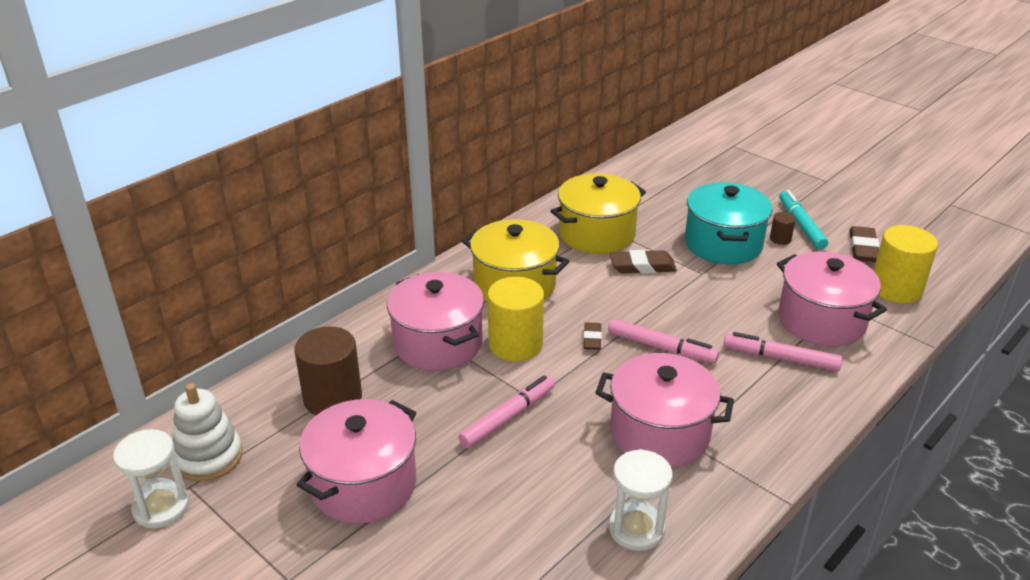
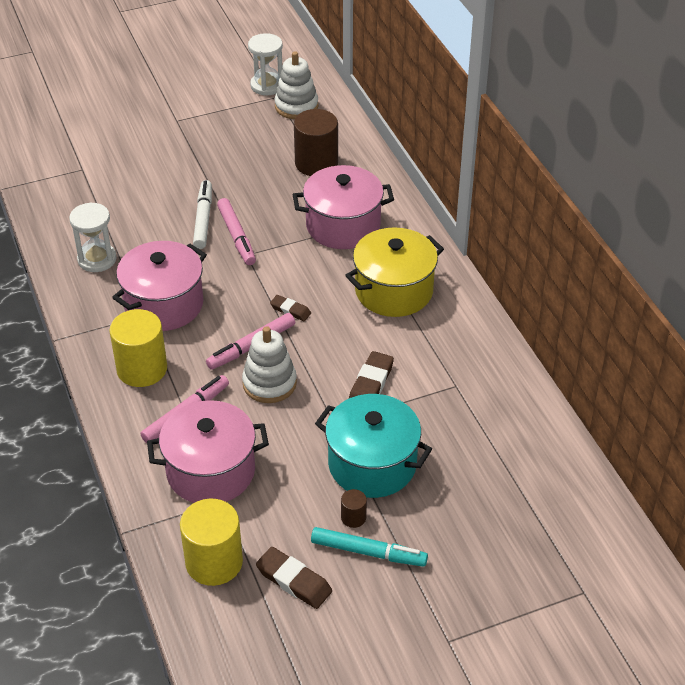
camera: 115 degrees right, 10 degrees up
pink pot [297,399,416,524] -> none
yellow cylinder [488,277,544,361] -> yellow cylinder moved to [109,309,167,387]
yellow pot [551,173,646,254] -> none
none -> white marker [193,180,212,249]
none -> white stacking toy [242,326,297,403]

